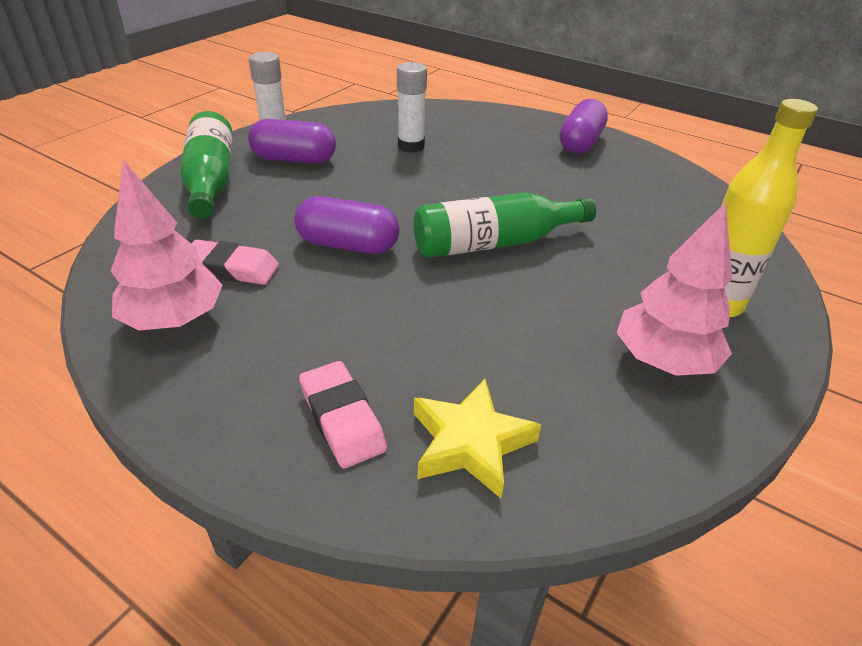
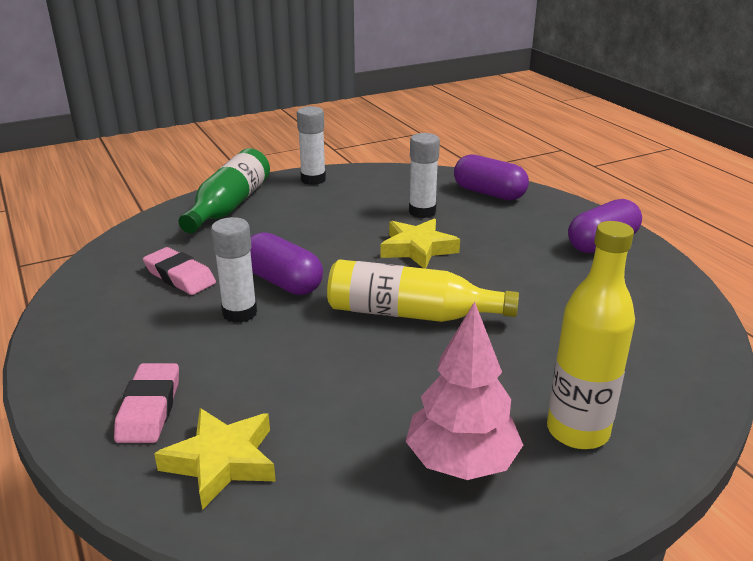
camera: 30 degrees right, 10 degrees down
pink tree [111,160,222,331] -> none
purple capsule [248,119,336,164] -> purple capsule moved to [454,154,529,201]
green bottle [413,193,596,258] -> yellow bottle [327,259,519,322]
none -> white glue stick [211,217,257,323]
none -> yellow star [381,218,460,269]

